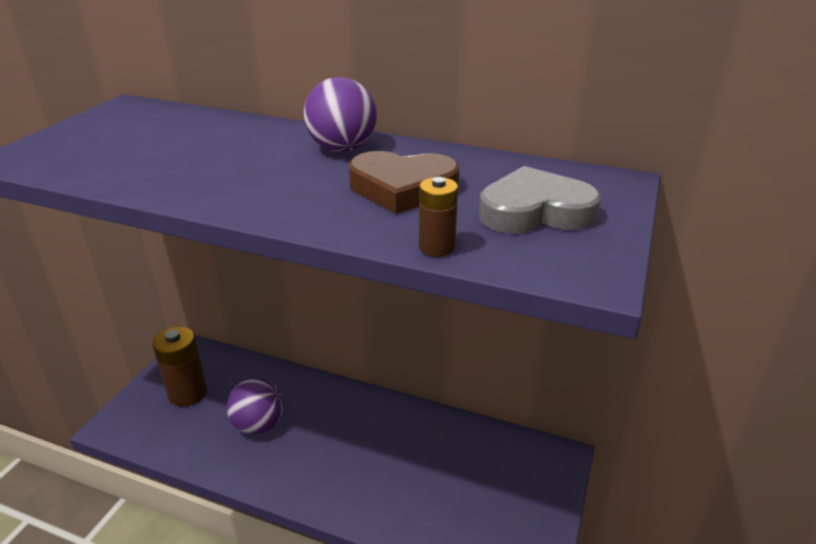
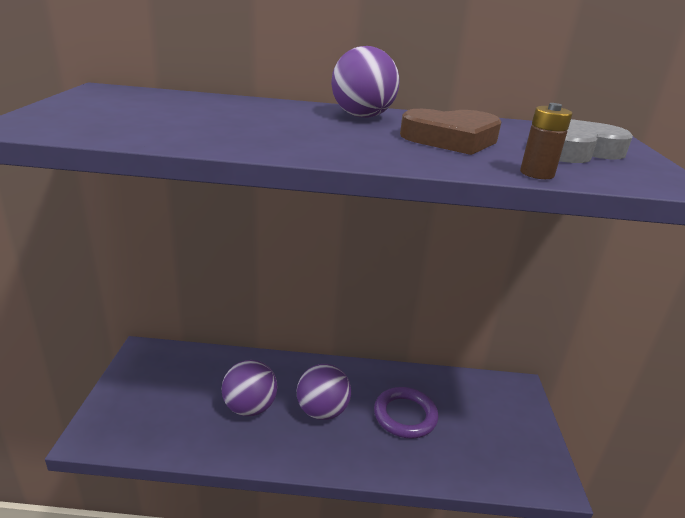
camera: 20 degrees left, 5 degrees down
brown battery [152,327,207,407] -> none
none -> purple ball [297,364,351,420]
none -> purple ring [374,387,438,439]

